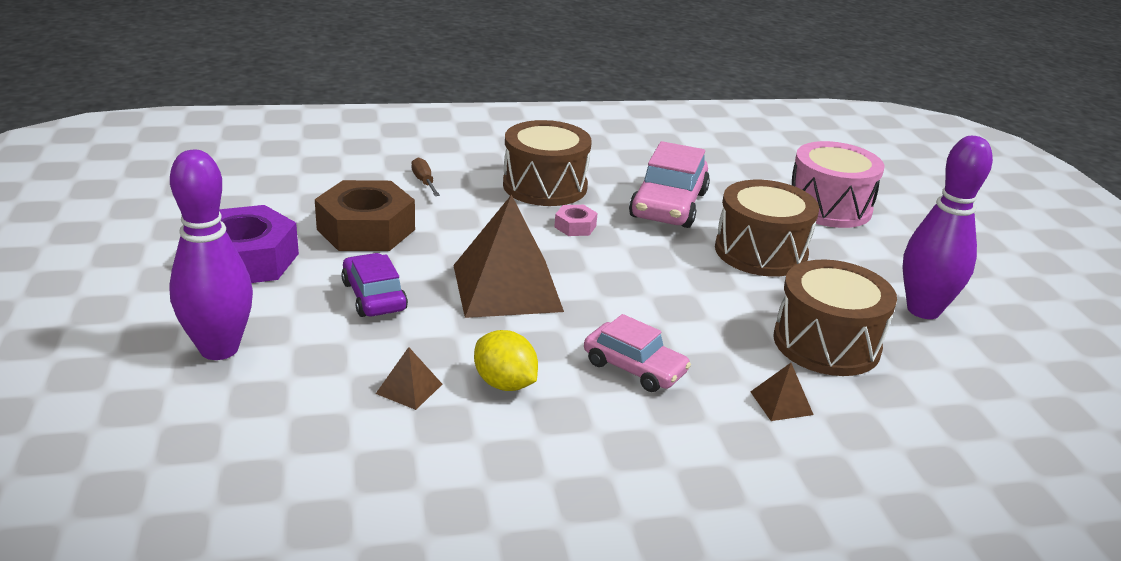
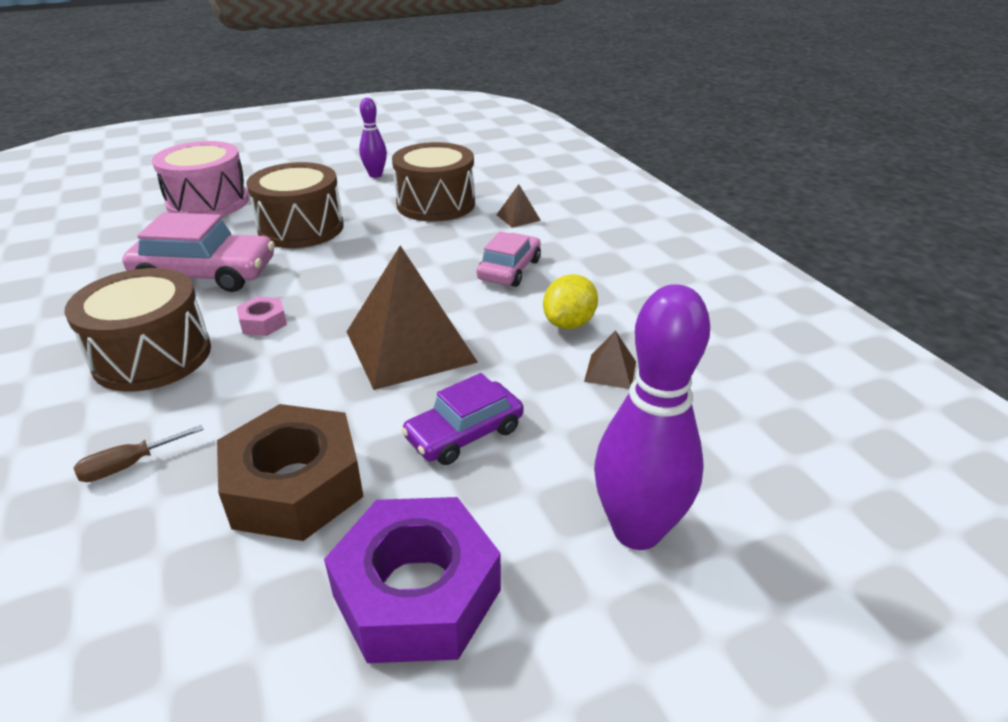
camera: 100 degrees left, 5 degrees up
purple bowling pin [903,136,993,319] -> purple bowling pin [359,98,387,178], size x0.55

